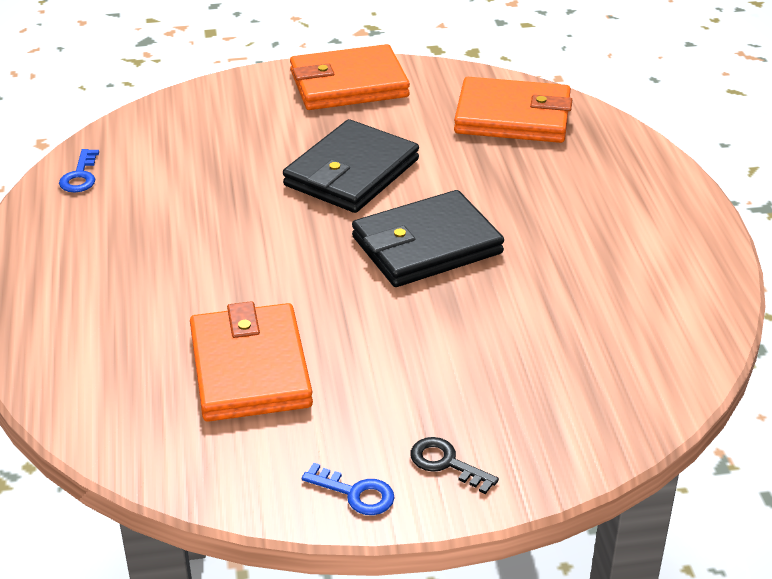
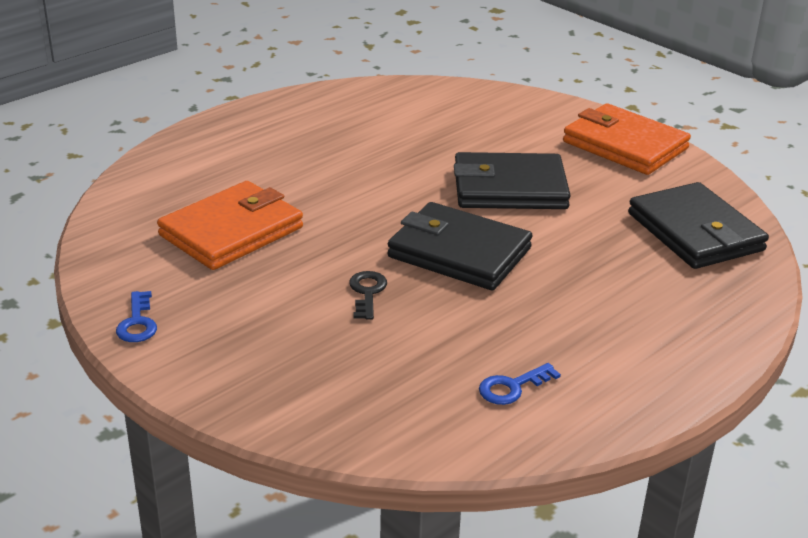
camera: 55 degrees right, 5 degrees down
blue key [59,149,99,192] -> blue key moved to [479,363,561,405]
black key [410,437,499,494] -> black key moved to [349,271,387,320]
orange wallet [454,77,572,143] -> black wallet [628,182,769,269]

